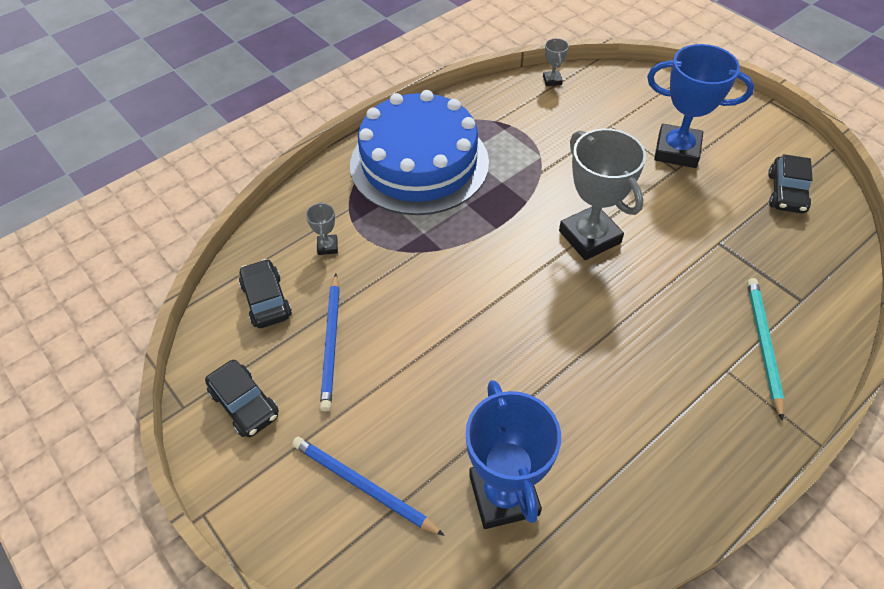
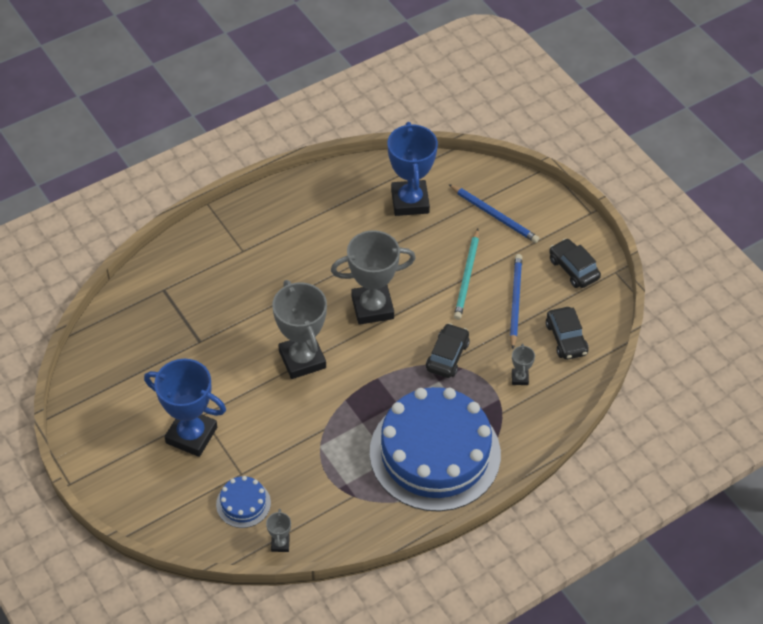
camera: 175 degrees left, 0 degrees up
turquoise pencil [747,278,785,421] -> turquoise pencil moved to [454,229,479,320]
black car [768,154,813,213] -> black car moved to [426,323,470,378]
none -> blue cake [216,476,271,528]
none -> grey trophy [331,230,416,325]

